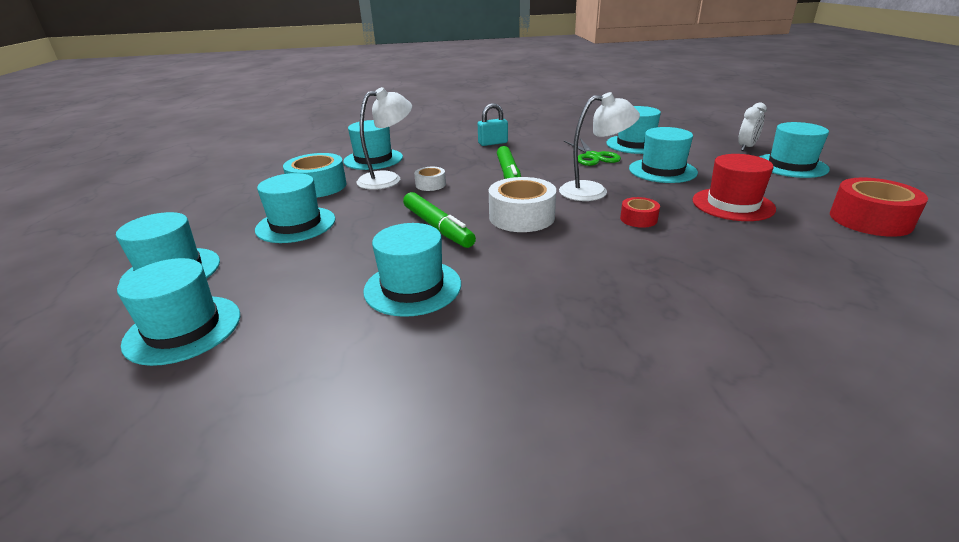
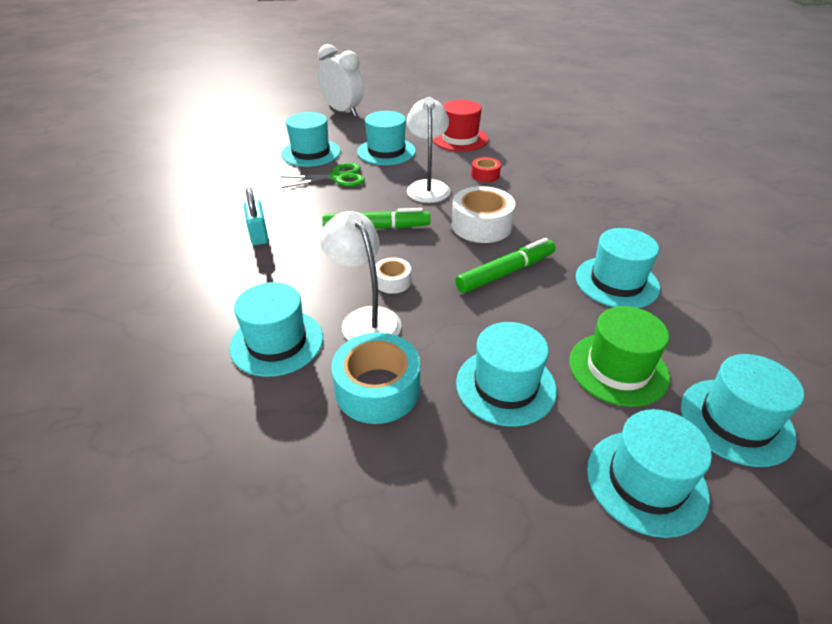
camera: 90 degrees left, 10 degrees up
white clock [738,103,767,151] -> white clock [318,44,364,117], size x1.66
turquoise hat [759,122,830,178] -> none
red tape [830,178,928,237] -> none
none -> green hat [569,306,670,407]

